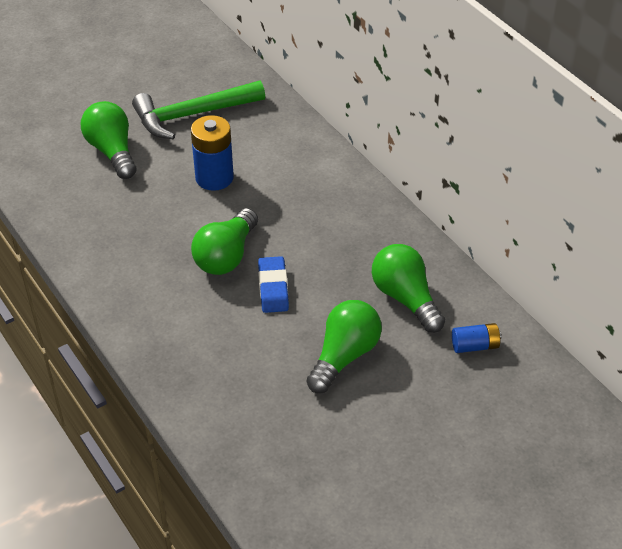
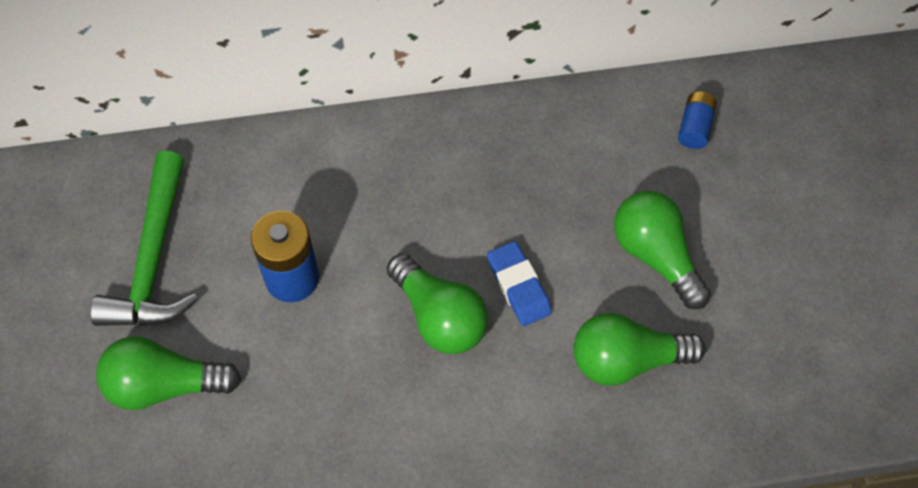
camera: 65 degrees left, 15 degrees up
blue eraser [258,256,289,313] -> blue eraser turned 45 degrees clockwise [487,241,552,326]
green light bulb [372,244,445,333] -> green light bulb moved to [573,313,706,386]

